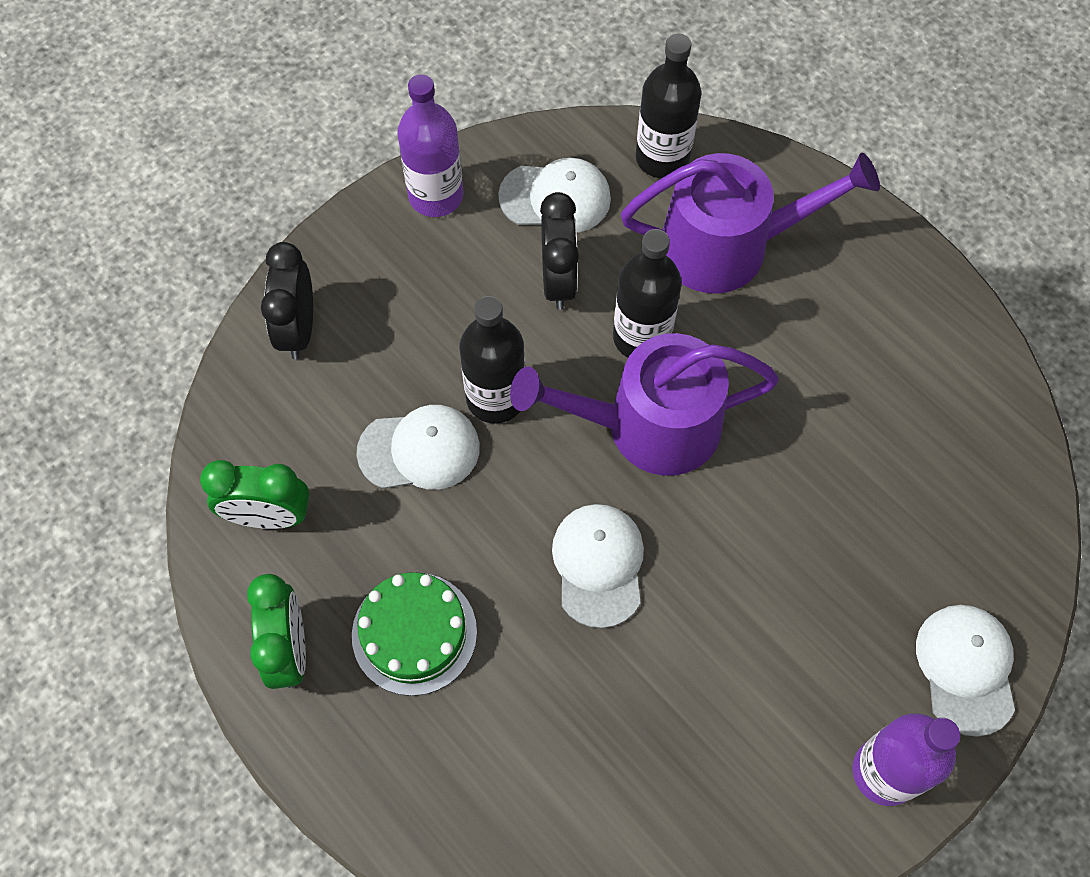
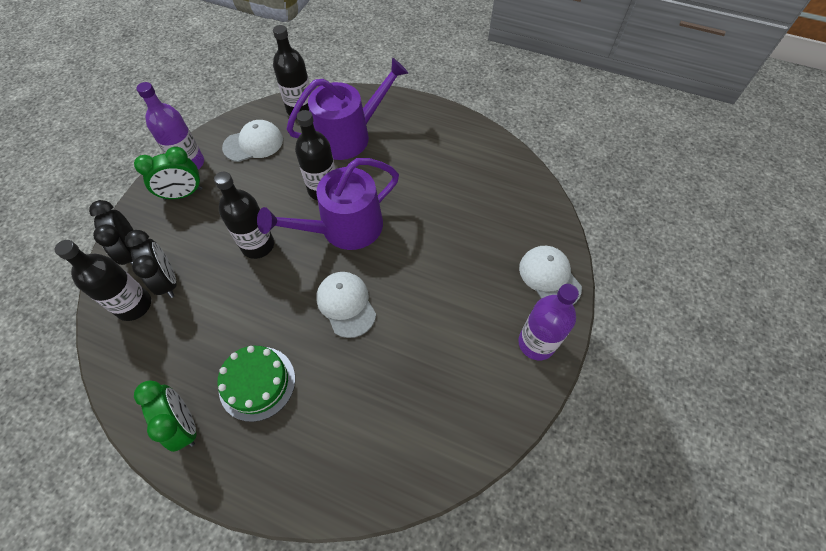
camera: 25 degrees left, 5 degrees down
green clock [200,460,310,529] -> green clock moved to [134,147,202,200]
white cap [356,405,480,490] -> none
black clock [540,192,579,310] -> black clock moved to [125,230,176,298]
none -> black bottle [54,240,151,321]

